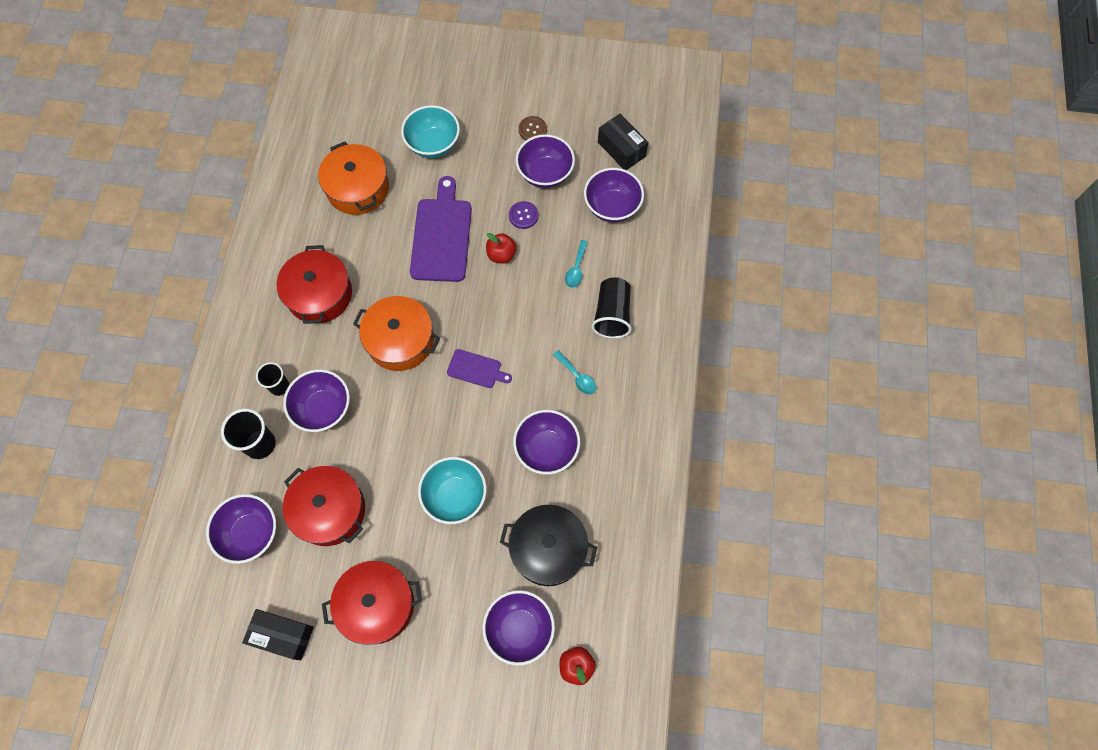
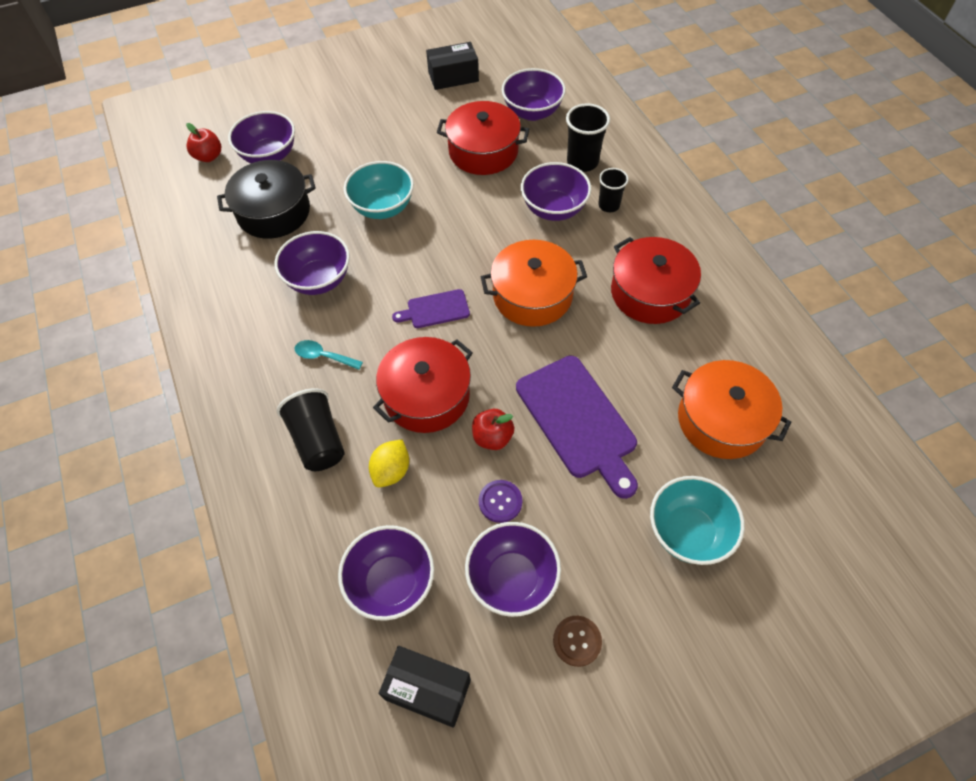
camera: 150 degrees right, 10 degrees down
red pot [322,561,422,645] -> red pot moved to [373,337,473,433]
turquoise spoon [565,240,588,288] -> yellow lemon [369,439,409,487]

